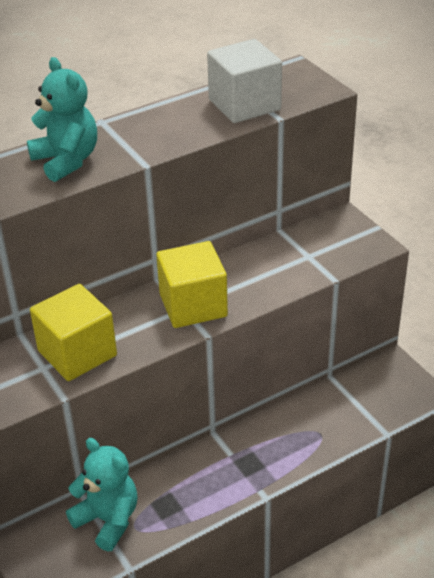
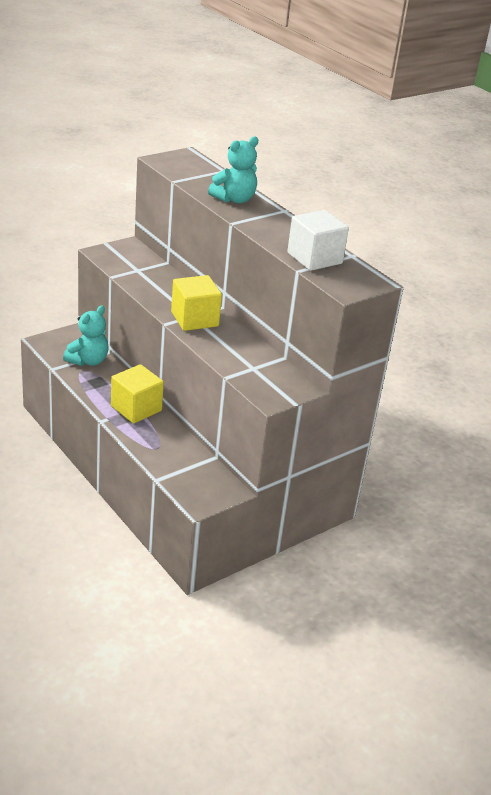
camera: 80 degrees right, 5 degrees down
yellow cube [30,284,117,381] -> yellow cube moved to [111,364,164,424]

